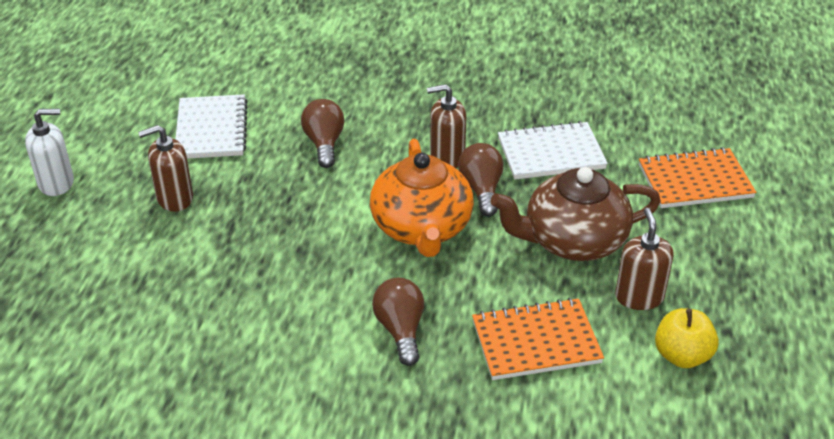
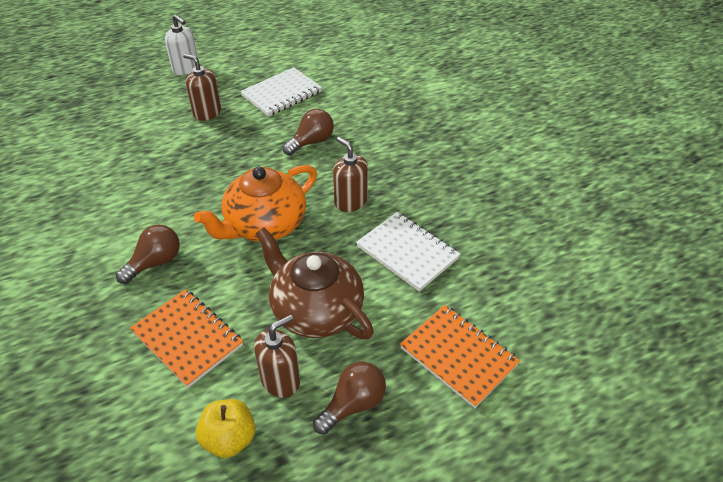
camera: 55 degrees right, 5 degrees up
brown light bulb [458,143,503,217] -> brown light bulb moved to [313,361,386,435]

